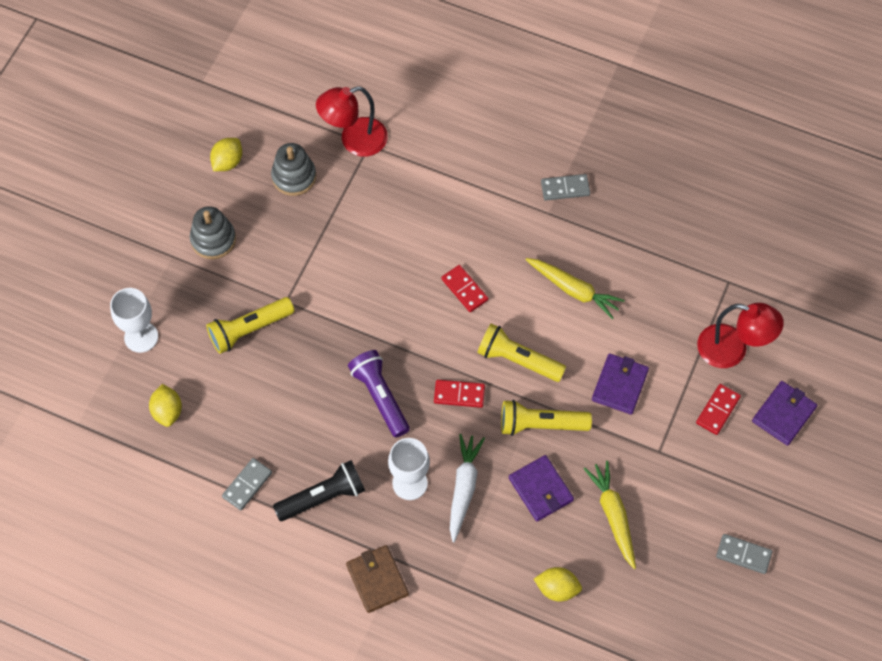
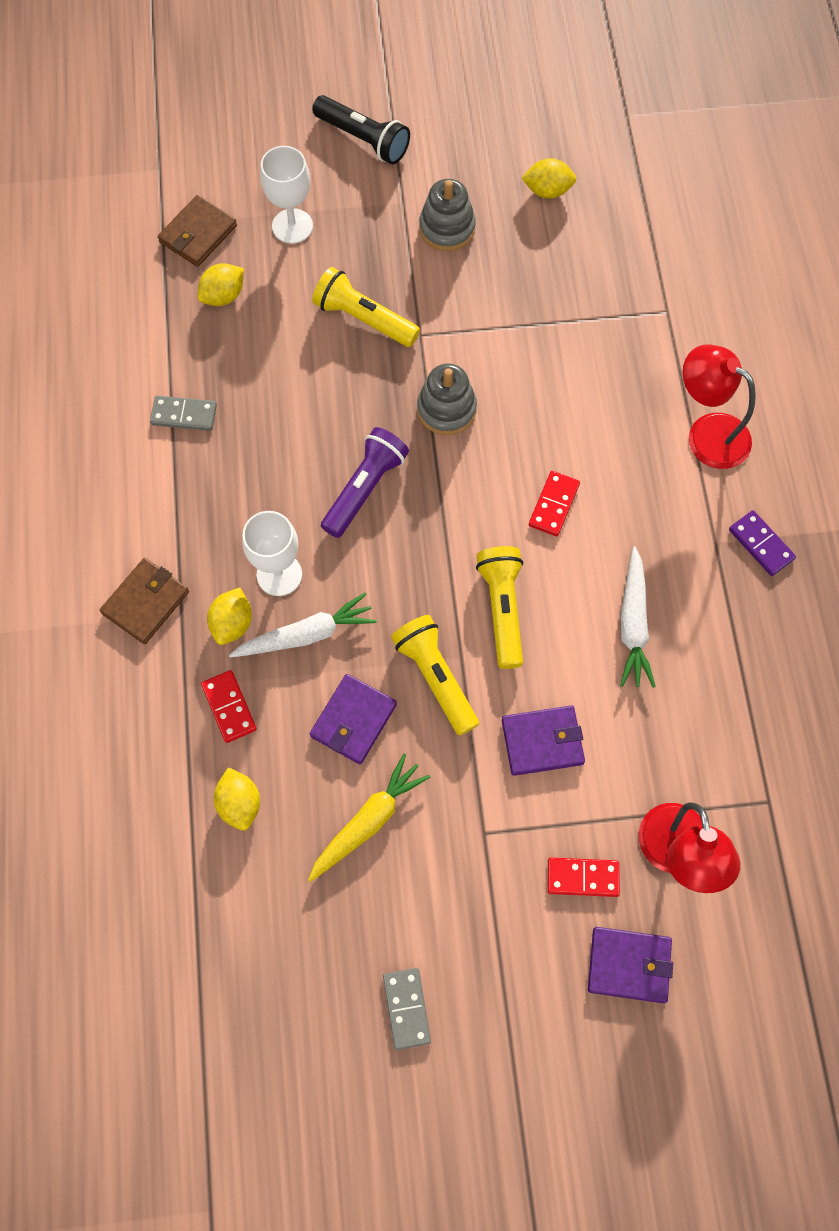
camera: 60 degrees right, 5 degrees up
grey stacking toy [271,143,316,196] -> grey stacking toy moved to [417,363,477,435]
black flashlight [273,460,365,521] -> black flashlight moved to [312,95,410,164]
red lamp [316,86,388,157] -> red lamp moved to [683,345,756,469]
red domino [434,380,485,408] -> red domino moved to [201,670,257,743]
yellow carrot [525,258,625,319] -> white carrot [620,546,656,688]
grey domino [541,174,590,201] -> purple domino [729,510,796,576]
none -> brown wallet [158,195,237,267]
none -> yellow lemon [207,588,252,645]

